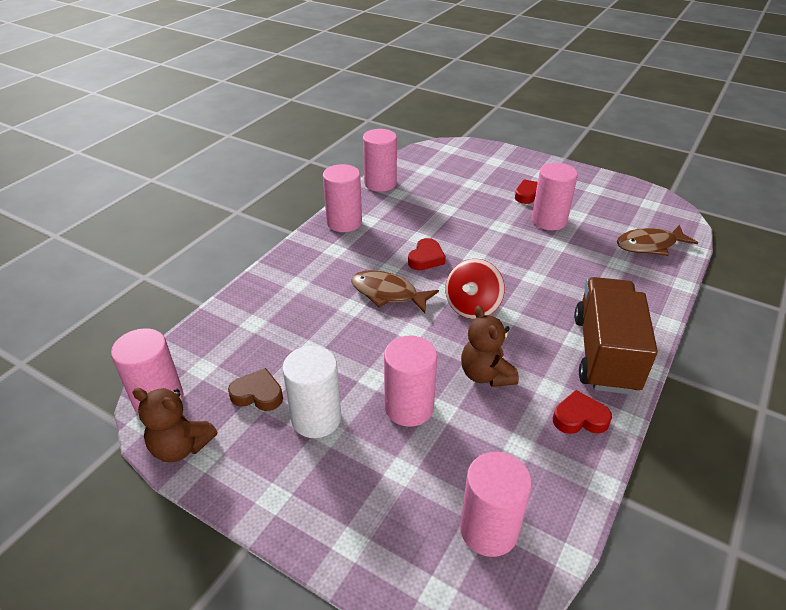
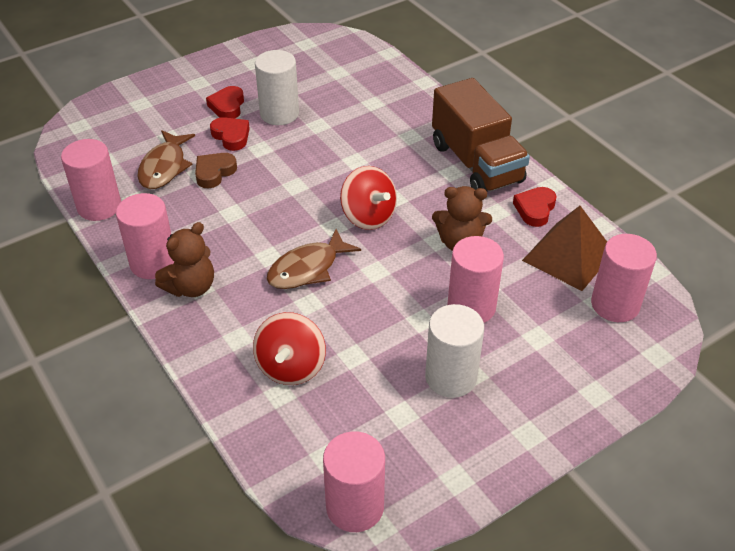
camera: 65 degrees left, 5 degrees up
brown teddy bear [132,388,217,462] -> brown teddy bear moved to [155,222,214,297]
brown heart [228,368,283,411] -> brown heart moved to [195,153,237,188]
red heart [408,238,446,270] -> red heart moved to [210,117,250,151]
pink cylinder [532,163,578,230] -> white cylinder [255,50,299,125]
brown truck [574,277,658,395] -> brown truck turned 150 degrees counterclockwise [432,78,530,192]
brown fish [617,225,698,256] -> brown fish moved to [137,130,195,189]
none -> red spinning top [253,312,326,385]
none -> brown pyramid [522,206,607,291]

